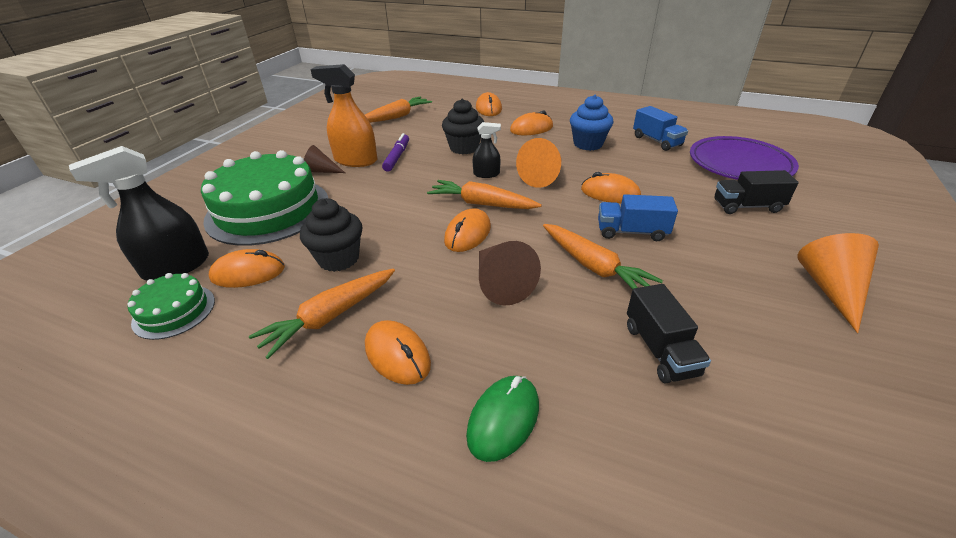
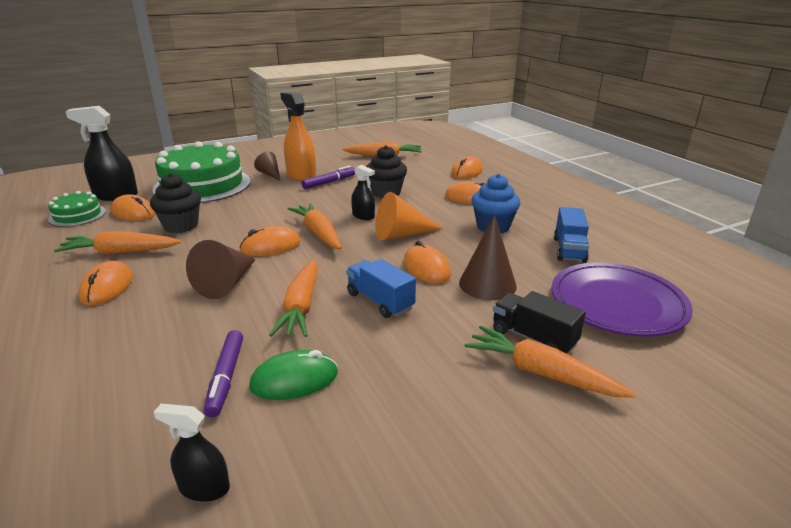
camera: 40 degrees right, 10 degrees down
green mouse [466,376,539,462] -> green mouse moved to [249,350,338,400]
black truck [627,284,711,384] -> purple marker [204,330,243,418]
orange cone [797,233,879,333] -> none
none -> black spray bottle [154,404,230,502]
none -> brown cone [459,215,517,300]
none -> orange carrot [465,326,636,398]

